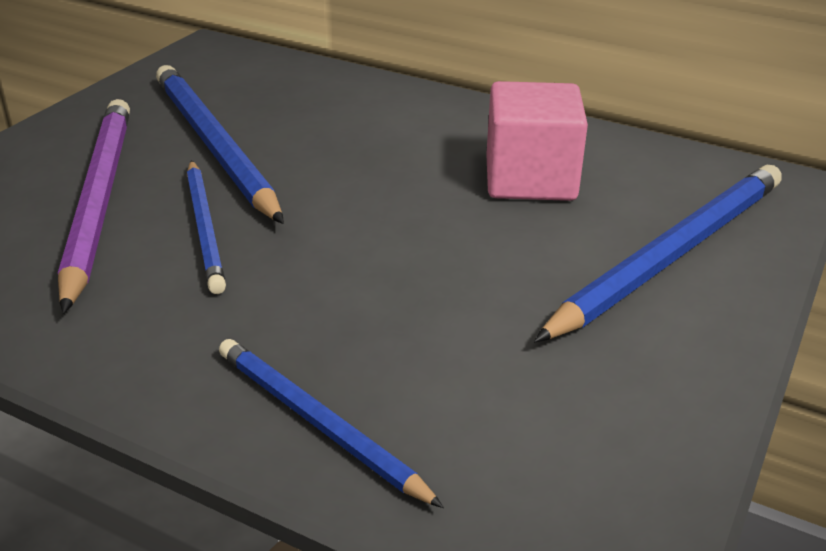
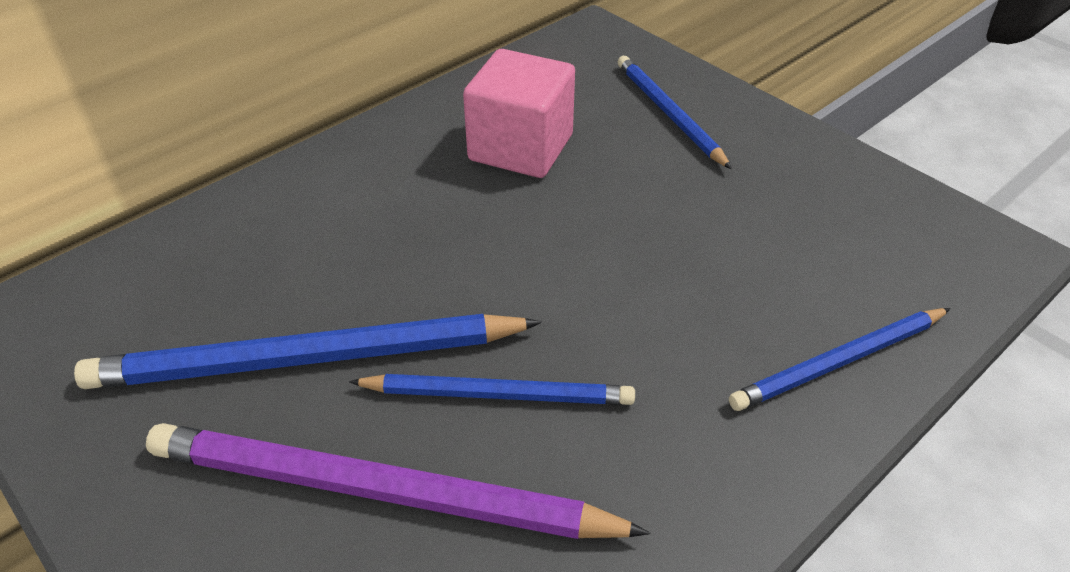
camera: 70 degrees left, 10 degrees up
blue pencil [534,165,782,342] -> blue pencil [618,56,732,169], size x0.61

